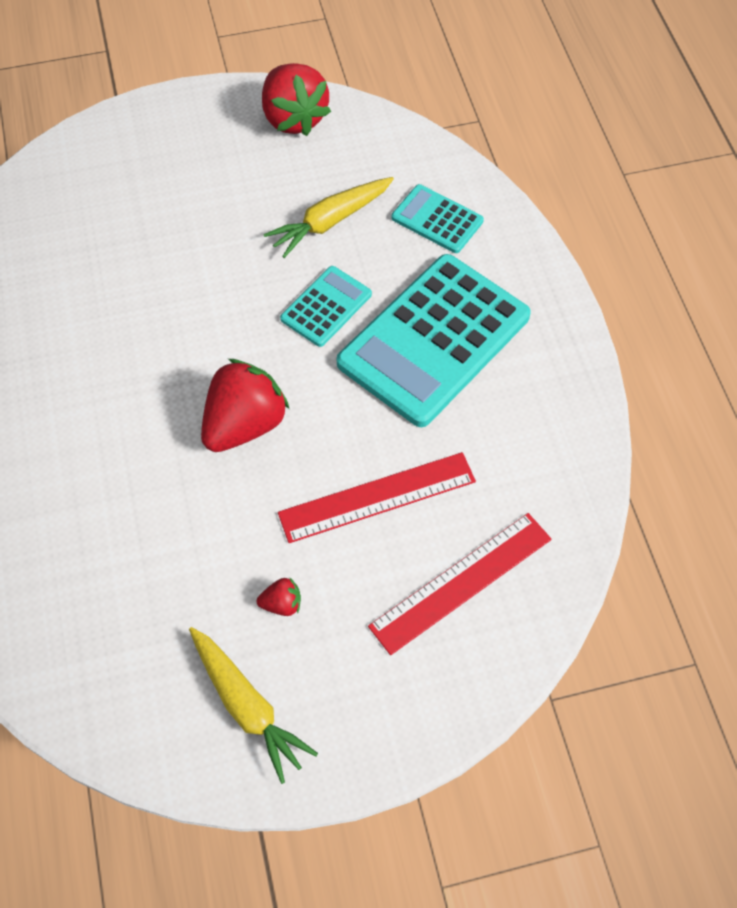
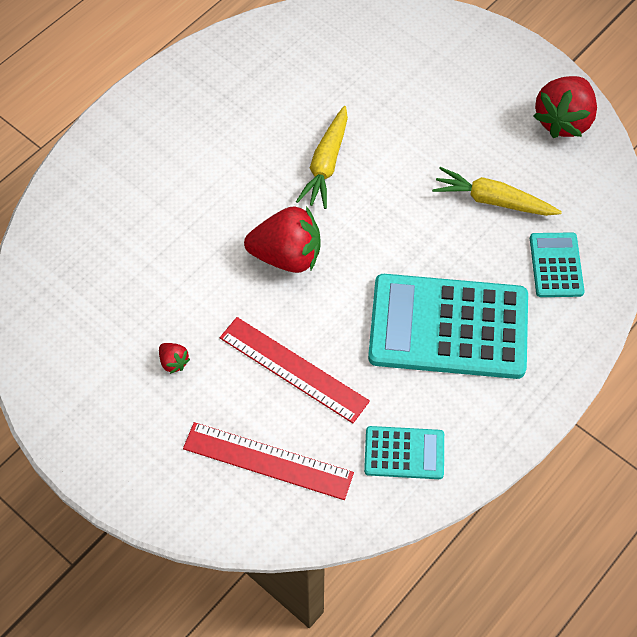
camera: 55 degrees right, 0 degrees up
yellow carrot [189,627,318,784] -> yellow carrot moved to [296,106,348,209]
turquoise calculator [280,266,372,347] -> turquoise calculator moved to [364,426,444,479]

